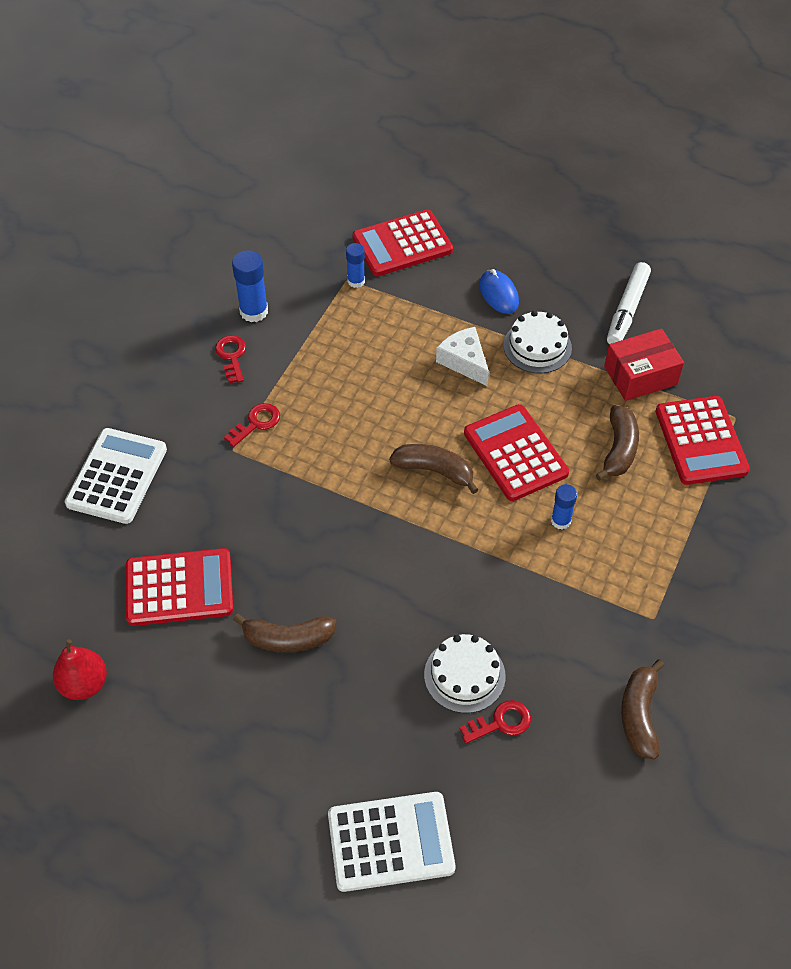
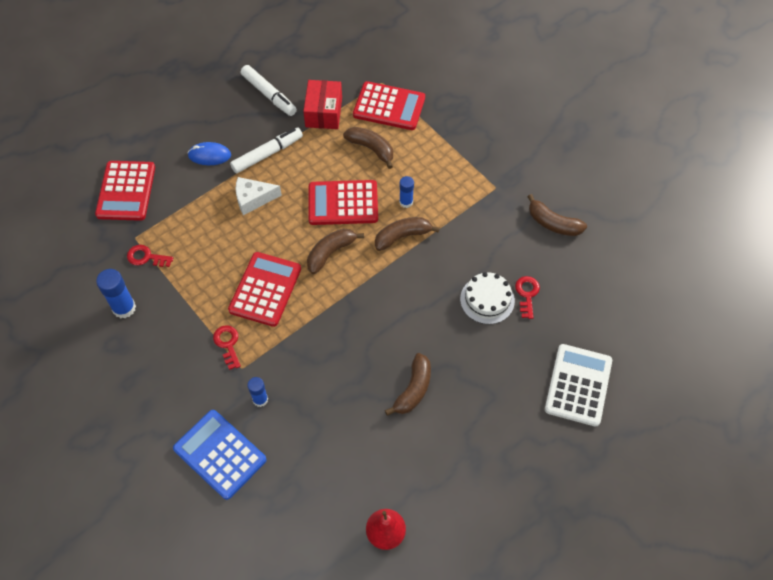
camera: 65 degrees left, 5 degrees up
white calculator [65,428,167,524] -> blue calculator [173,410,267,500]
red calculator [126,548,233,626] -> red calculator moved to [228,252,301,327]
red key [215,335,246,383] -> red key moved to [127,245,173,267]
blue glue stick [346,243,365,288] -> blue glue stick moved to [247,377,268,407]
white cake [503,311,572,373] -> white marker [230,127,303,174]
none -> brown banana [375,217,440,251]

